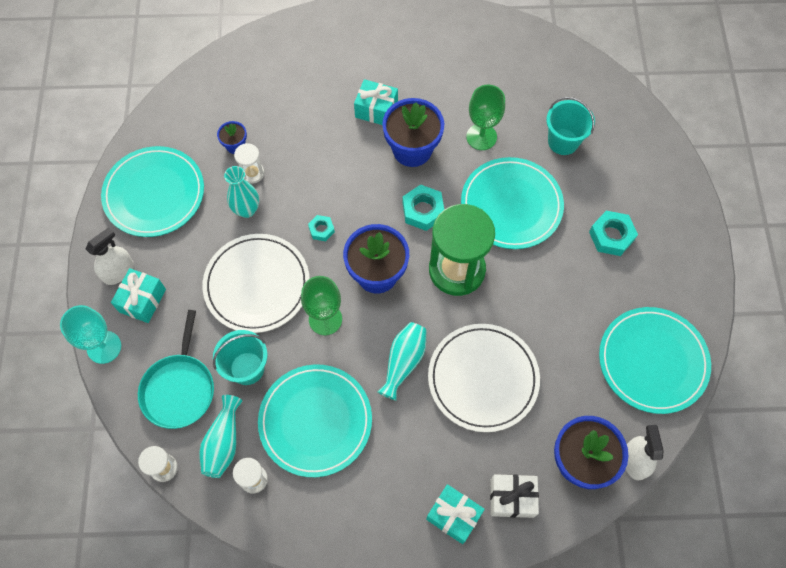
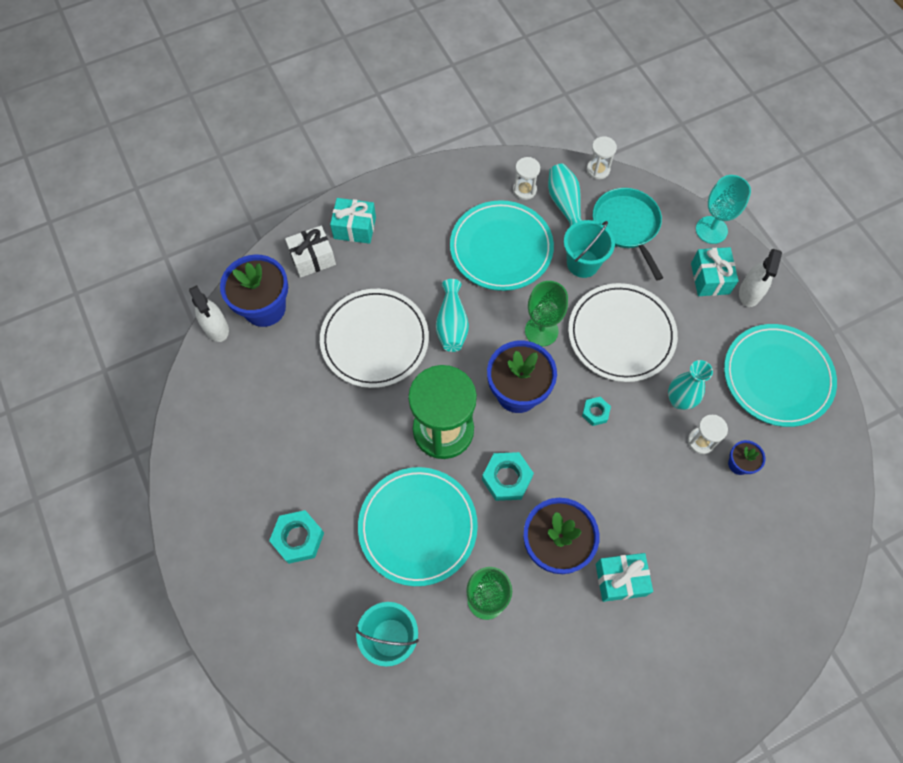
camera: 155 degrees right, 0 degrees up
turquoise plate [599,307,711,414] -> none

